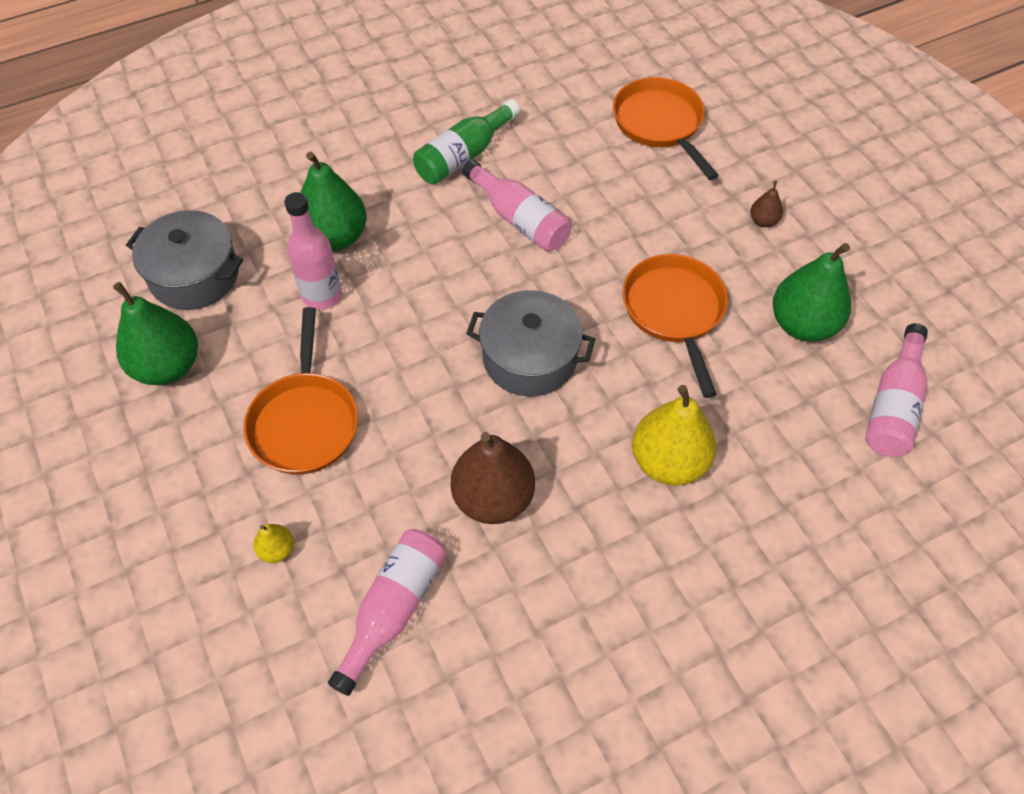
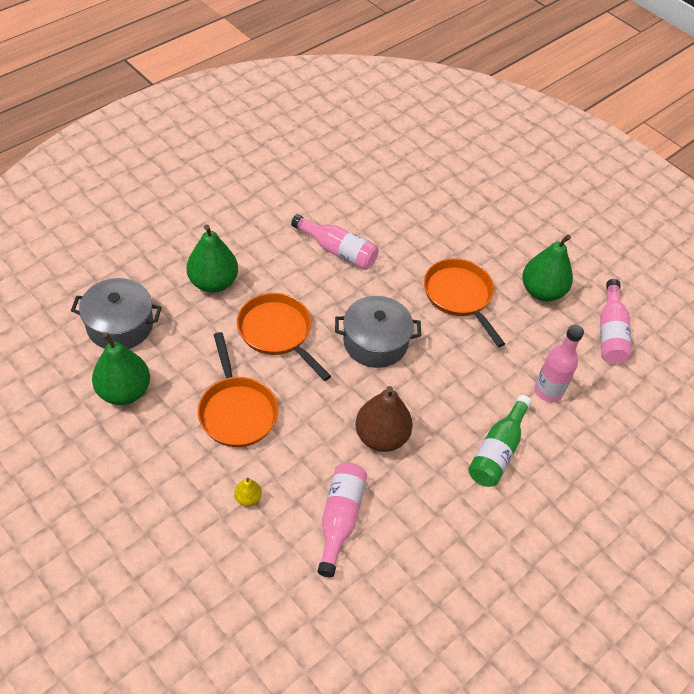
camera: 20 degrees left, 5 degrees down
pink bottle [284,192,342,310] -> pink bottle moved to [534,324,584,402]
green bottle [413,99,520,185] -> green bottle moved to [468,395,532,487]
orange pan [613,77,719,180] -> orange pan moved to [237,293,331,381]
yellow pear [632,385,716,486] -> none
brown pear [750,181,783,227] -> none

